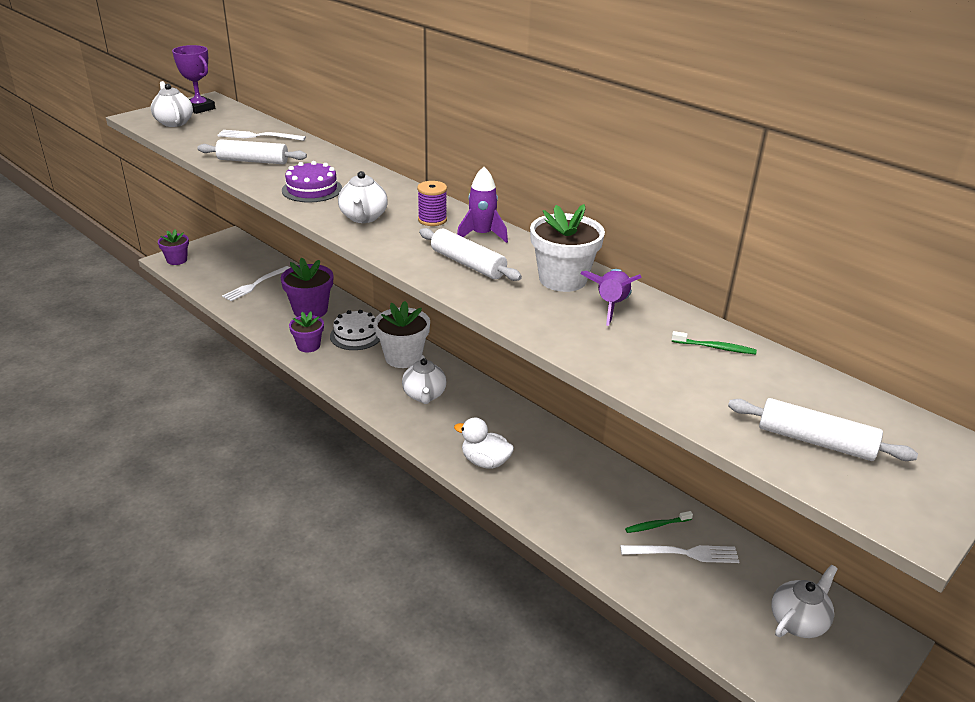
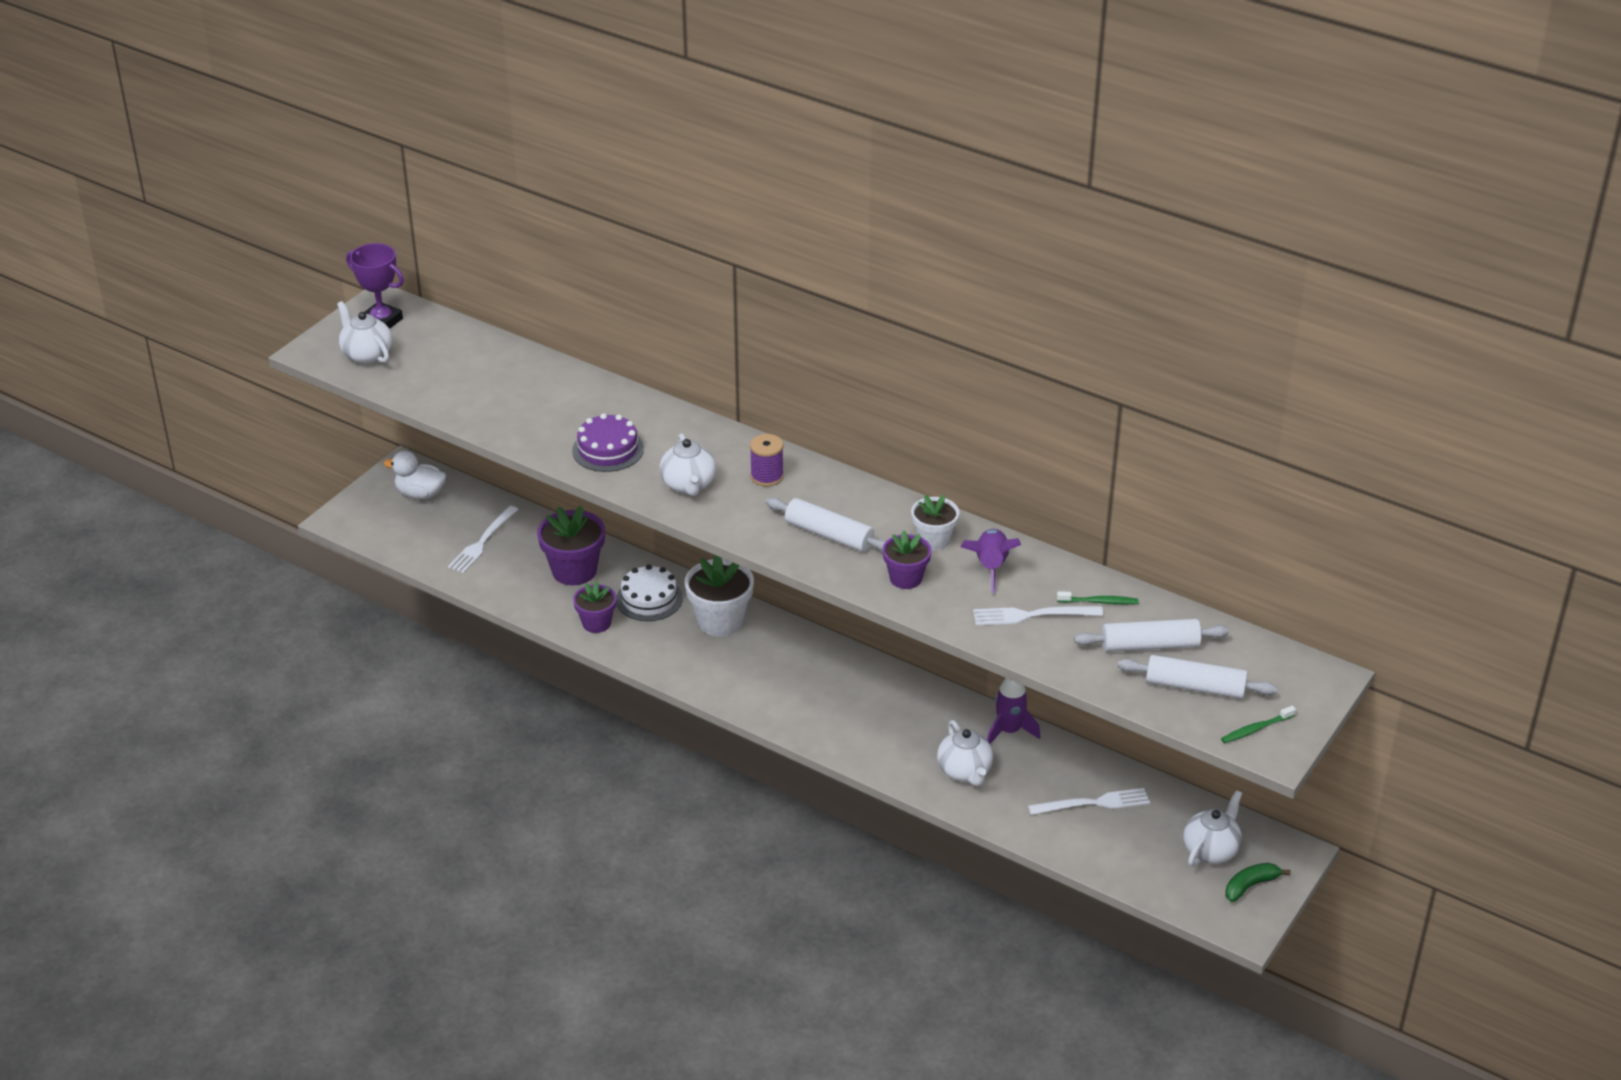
camera: 10 degrees left, 5 degrees up
purple flower pot [158,230,189,265] -> purple flower pot moved to [882,530,932,589]
white rolling pin [198,139,307,164] -> white rolling pin moved to [1074,619,1229,652]
white fork [218,130,306,141] -> white fork moved to [973,606,1103,625]
white teapot [402,355,446,404] -> white teapot moved to [937,720,993,786]
white duck [454,418,514,469] -> white duck moved to [384,451,446,499]
purple rocket [457,167,508,243] -> purple rocket moved to [987,678,1040,744]
white flower pot [530,204,605,292] -> white flower pot [911,495,959,550], size x0.63
green toothbrush [625,511,693,533] -> green toothbrush moved to [1221,706,1296,743]
none -> green banana [1226,863,1290,902]

